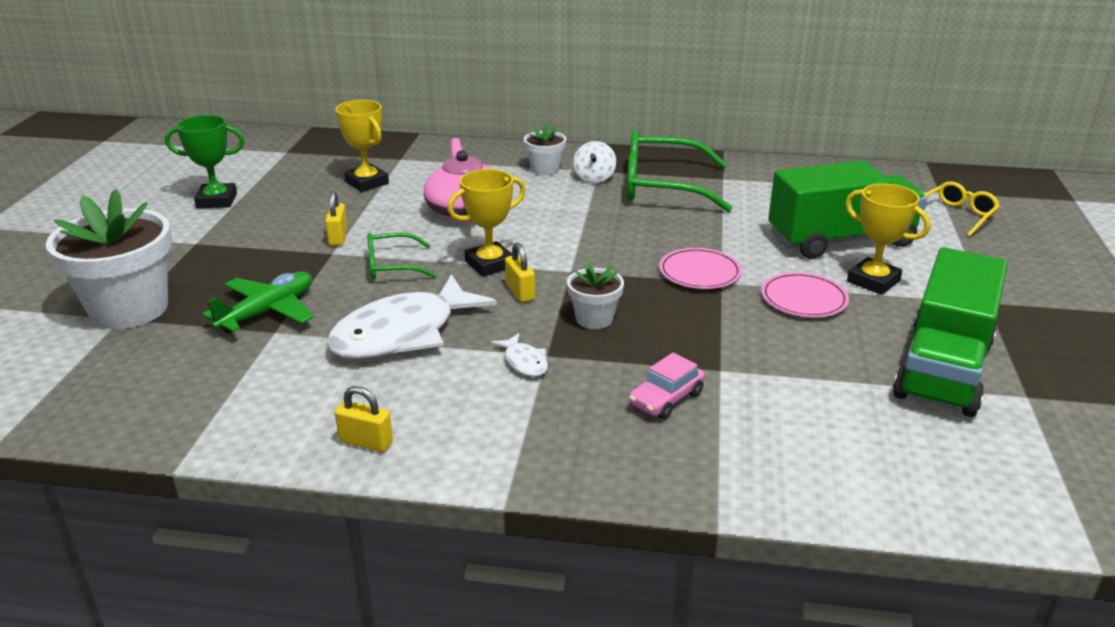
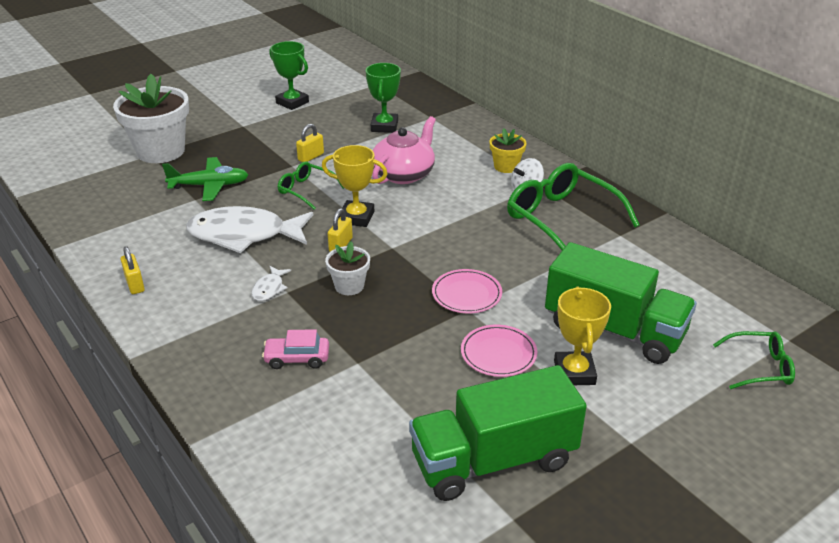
camera: 45 degrees right, 5 degrees up
yellow trophy [335,100,389,192] -> green trophy [366,63,401,133]
white flower pot [523,122,566,175] -> yellow flower pot [490,128,527,173]
yellow glasses [924,181,1000,237] -> green glasses [713,331,795,389]

